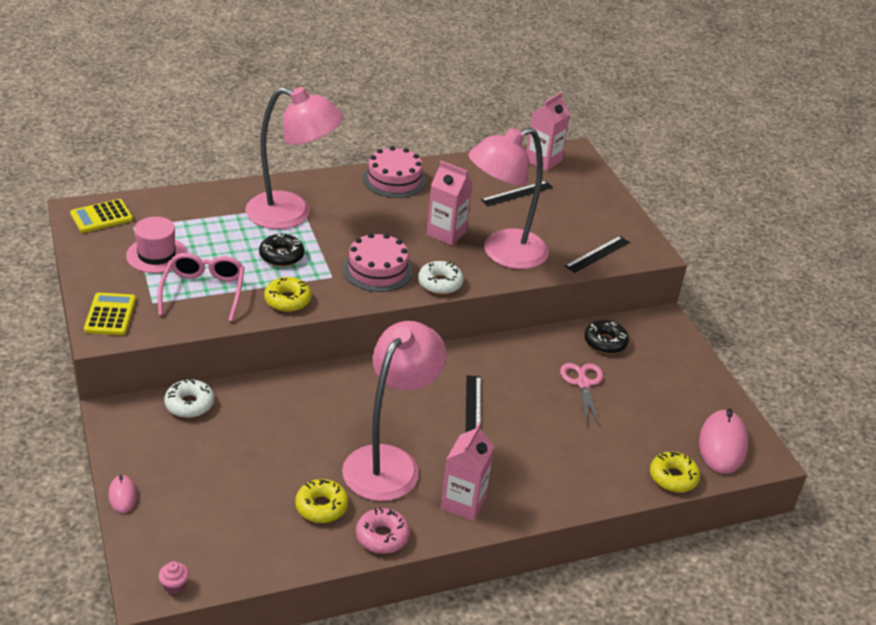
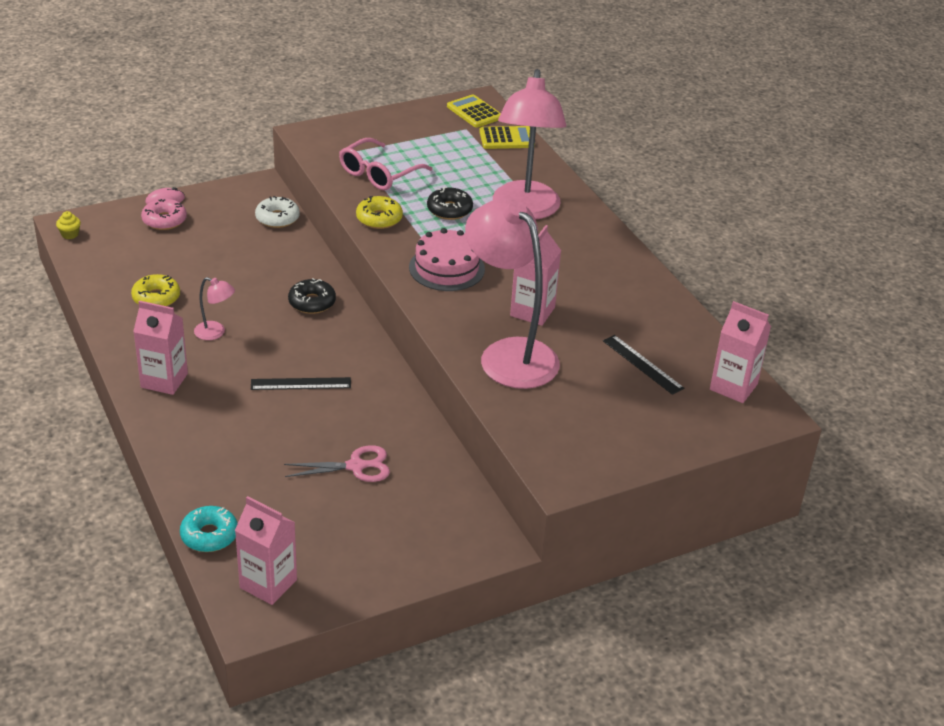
camera: 85 degrees right, 0 degrees up
yellow calculator [84,293,136,335] -> yellow calculator moved to [479,126,535,149]
pink hat [126,217,187,273] -> none
pink glasses [158,253,245,322] -> pink glasses turned 135 degrees clockwise [339,138,432,190]
pink cupcake [158,561,189,594] -> yellow cupcake [56,211,81,239]
pink lamp [342,321,446,501] -> pink lamp [194,277,235,340], size x0.42
pink donut [356,507,410,554] -> pink donut moved to [141,199,187,230]
pink cake [363,146,426,198] -> none
white donut [418,261,464,294] -> none
black ruler [565,236,630,273] -> none
black donut [584,320,629,354] -> black donut moved to [288,278,336,314]
yellow donut [650,452,700,493] -> turquoise donut [180,506,238,552]
pink mouse [699,409,748,474] -> pink carton [235,496,297,605]

